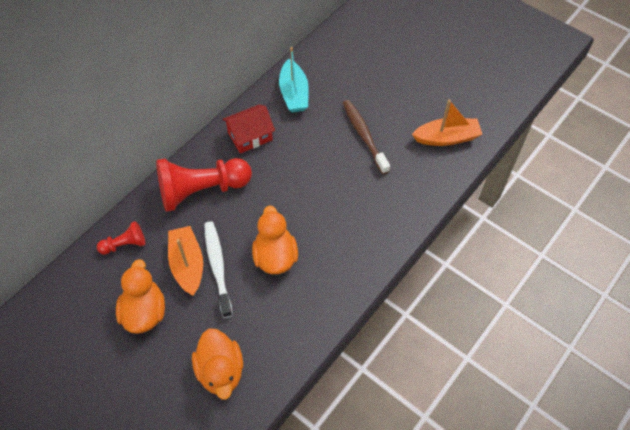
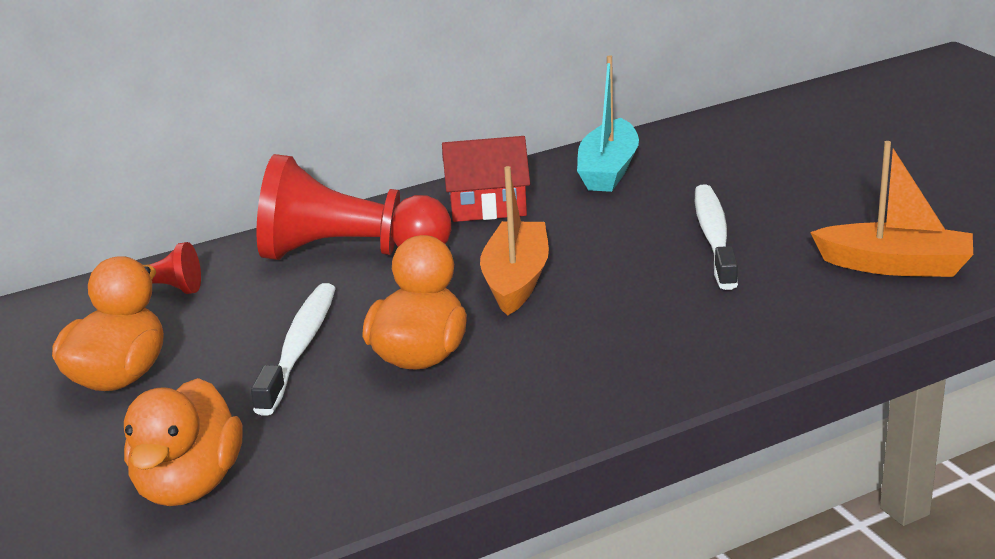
camera: 25 degrees right, 30 degrees down
orange boat [168,226,203,296] -> orange boat moved to [480,166,549,316]
brown toothbrush [343,100,390,174] -> white toothbrush [695,185,738,290]

